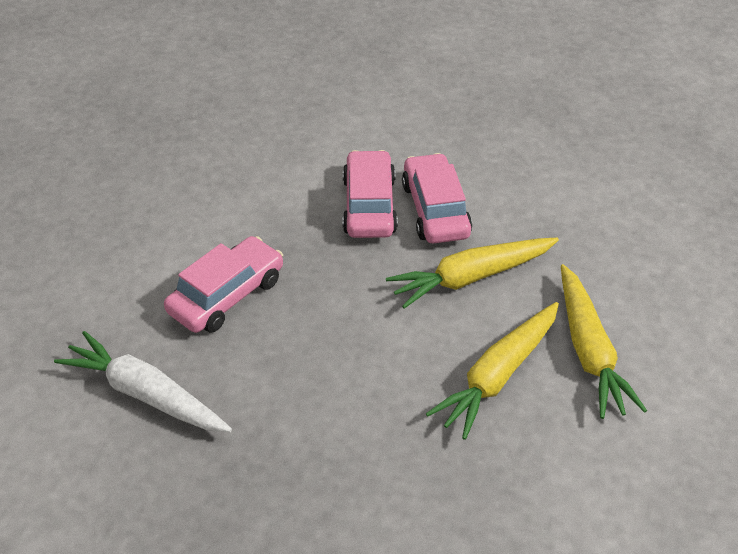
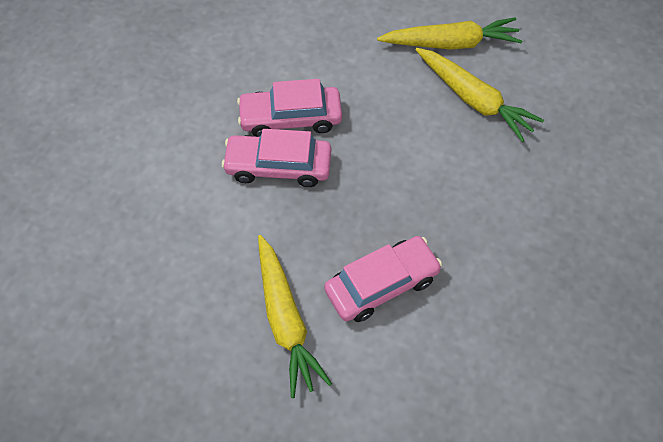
camera: 85 degrees left, 15 degrees up
white carrot [54,331,232,432] -> none
pink car [164,236,283,333] -> pink car turned 105 degrees clockwise [324,236,442,322]
yellow carrot [386,238,559,309] -> yellow carrot moved to [258,235,332,398]

